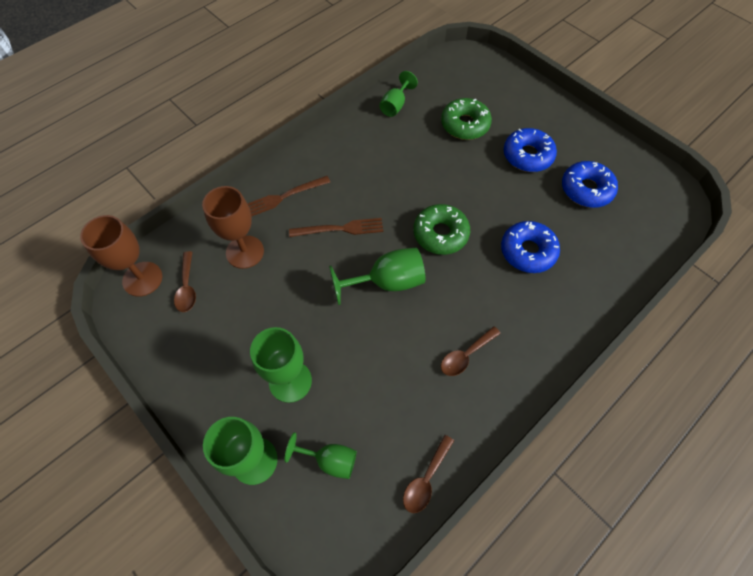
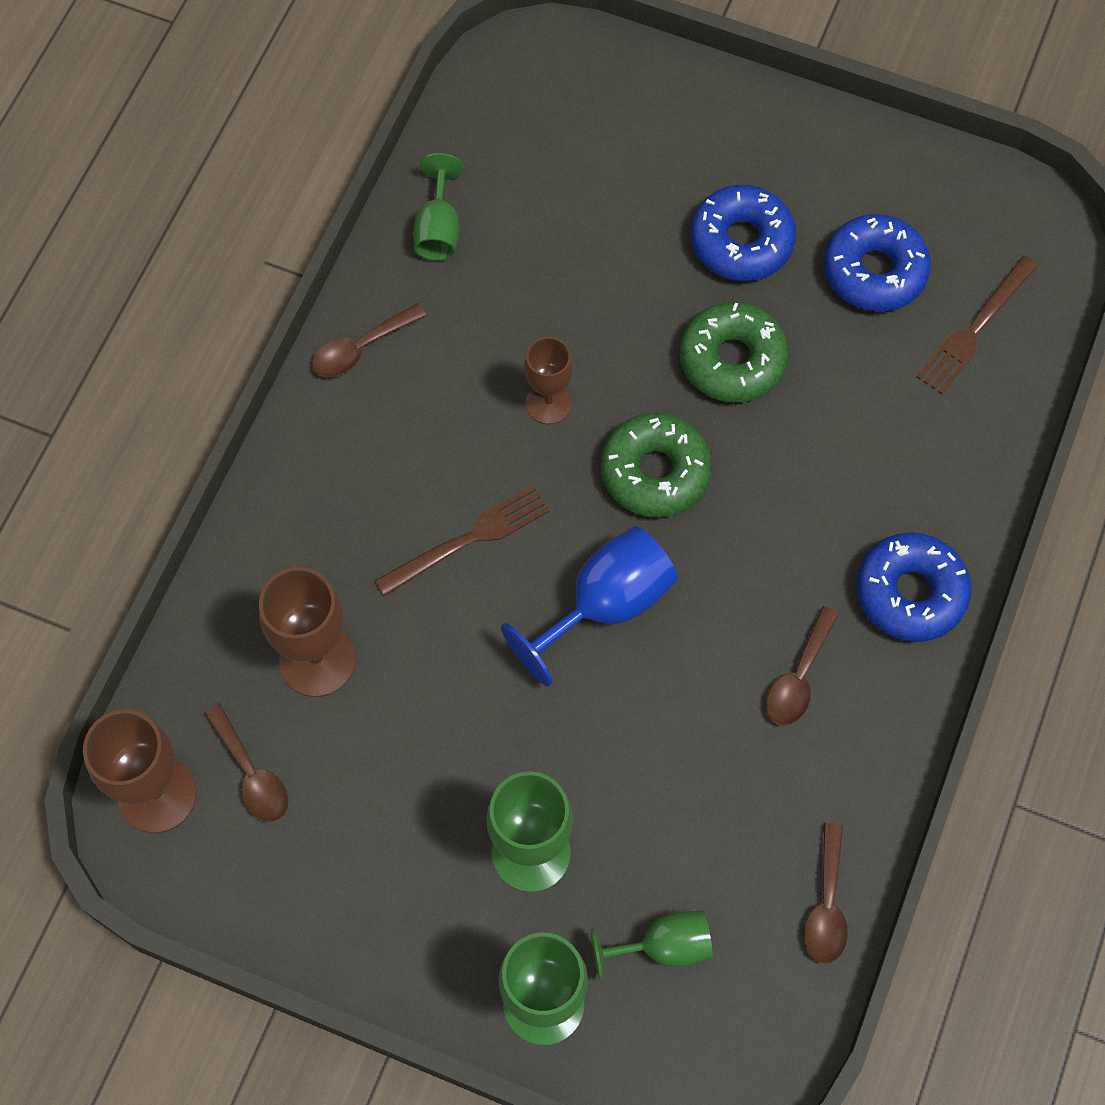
camera: 25 degrees left, 5 degrees up
brown fork [248,176,330,217] -> brown fork moved to [916,255,1038,394]
green goblet [329,247,425,305] -> blue goblet [501,526,678,687]
green donut [441,98,492,140] -> green donut moved to [680,302,789,403]
blue donut [501,221,560,273] -> blue donut moved to [856,533,971,642]
none -> brown spoon [312,303,427,377]
none -> brown goblet [524,337,573,424]

